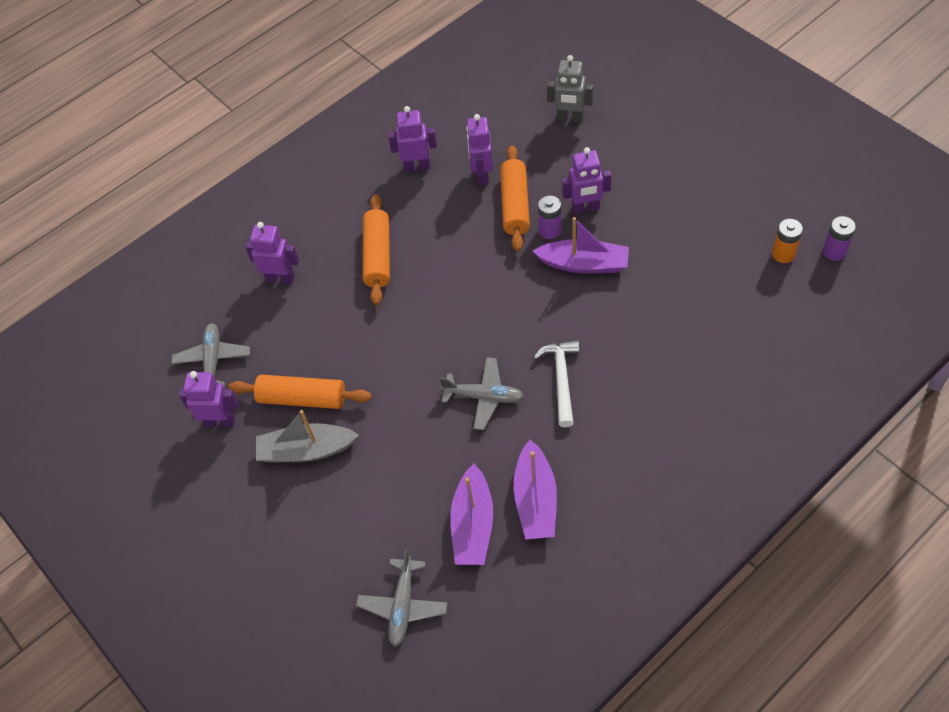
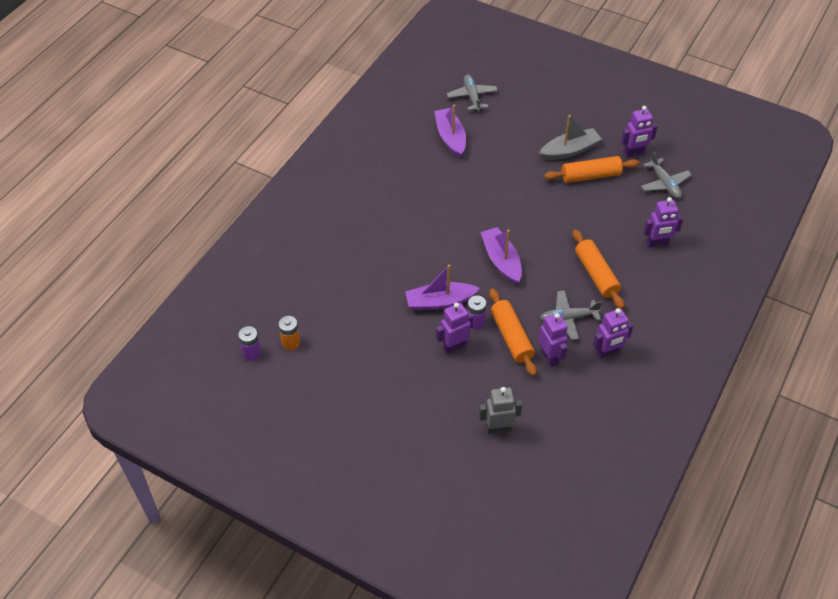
camera: 155 degrees right, 5 degrees down
grey plane [439,357,524,430] -> grey plane moved to [540,290,602,340]
purple boat [514,440,557,539] -> purple boat moved to [481,227,522,284]
white hammer [533,340,580,427] -> none

